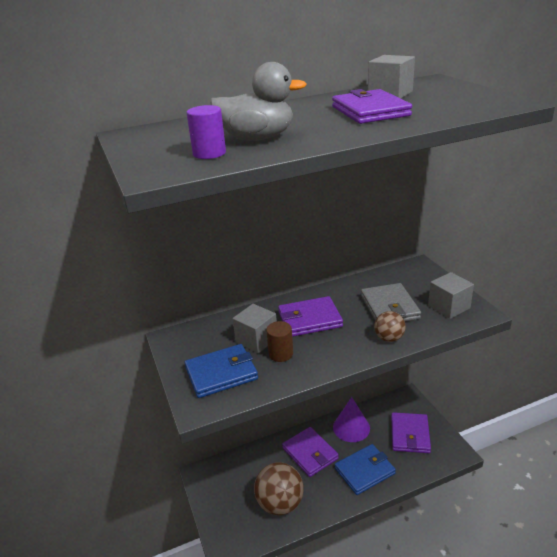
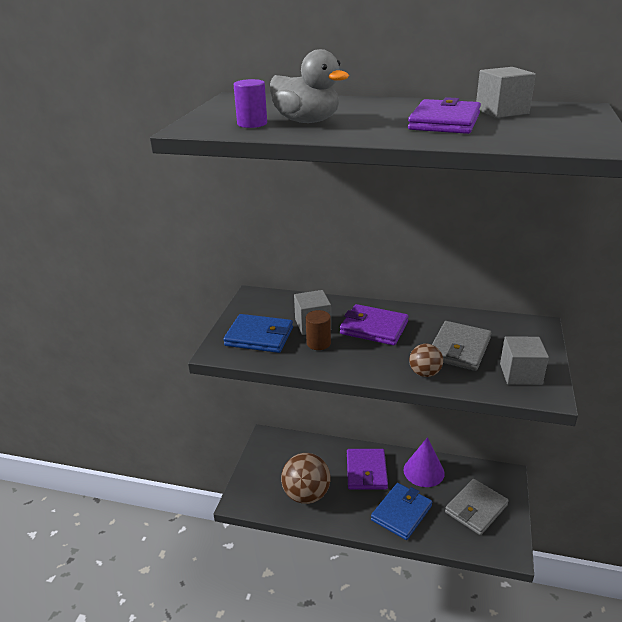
camera: 35 degrees right, 0 degrees up
blue wallet [335,444,396,495] -> blue wallet turned 60 degrees counterclockwise [371,483,432,540]
purple wallet [391,412,431,453] -> grey wallet [445,479,509,535]

